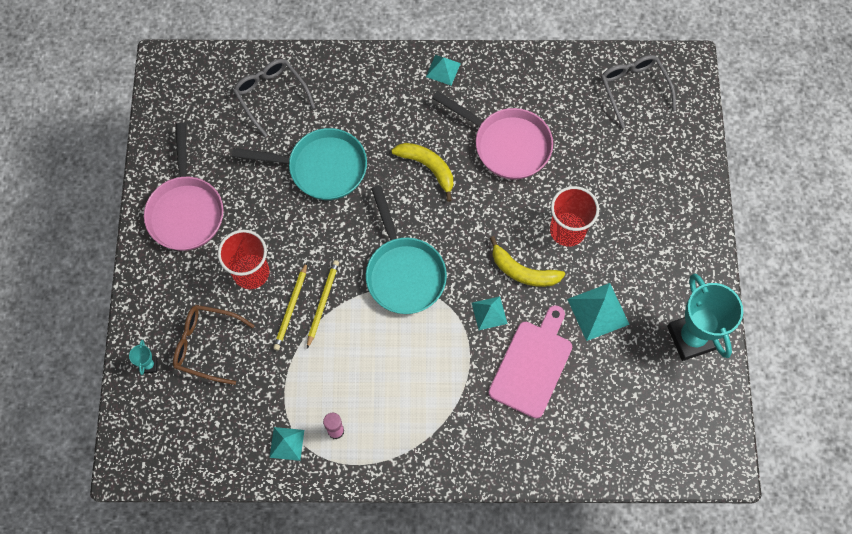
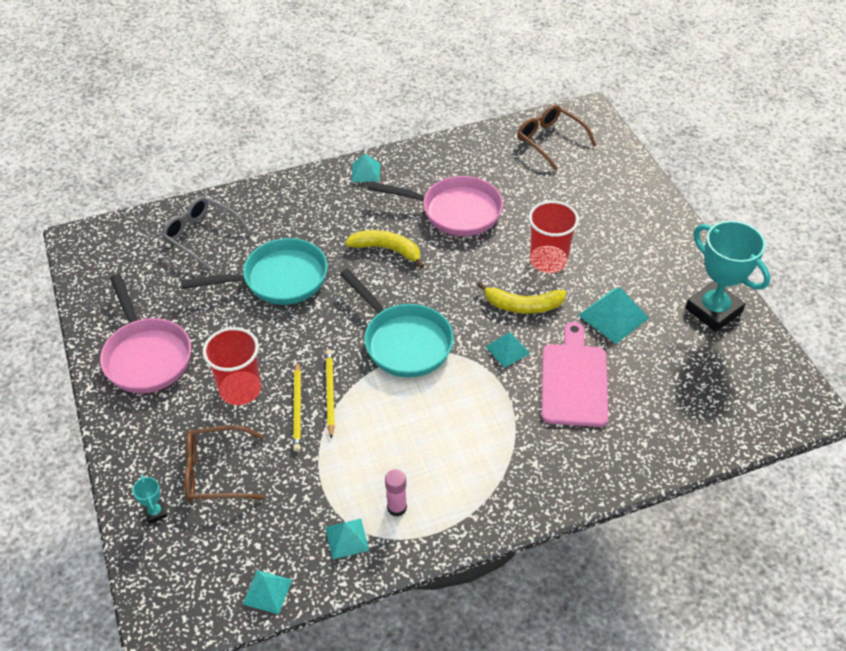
camera: 20 degrees left, 20 degrees down
grey glasses [601,55,676,128] -> brown glasses [517,105,597,171]
none -> turquoise pyramid [243,570,292,614]

